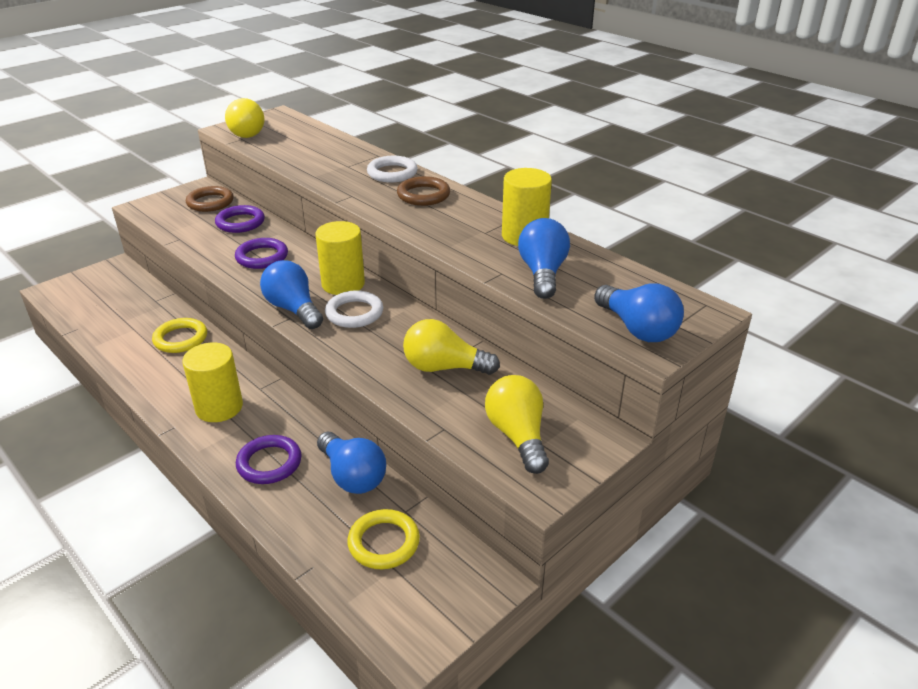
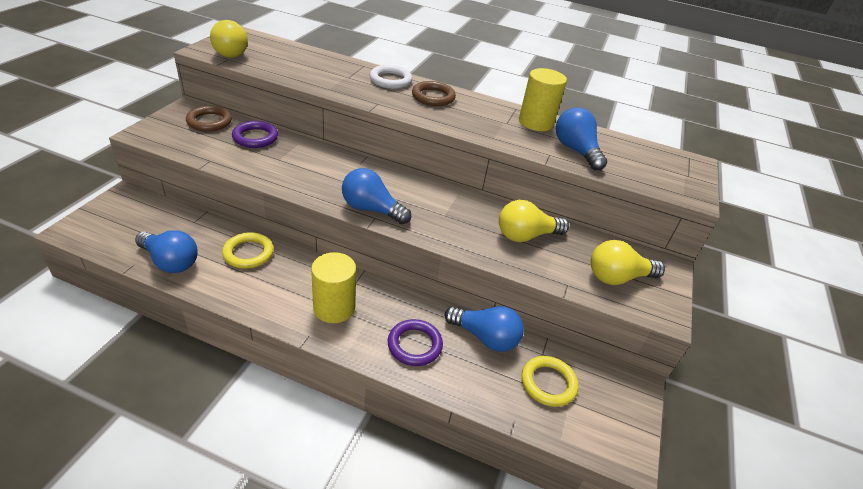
camera: 30 degrees left, 5 degrees up
purple ring [235,238,288,269] -> none
yellow cylinder [315,221,365,295] -> none
white ring [325,291,383,328] -> none
yellow light bulb [485,375,549,474] -> yellow light bulb turned 60 degrees counterclockwise [591,240,665,285]
blue light bulb [594,284,684,342] -> blue light bulb moved to [135,230,198,273]

